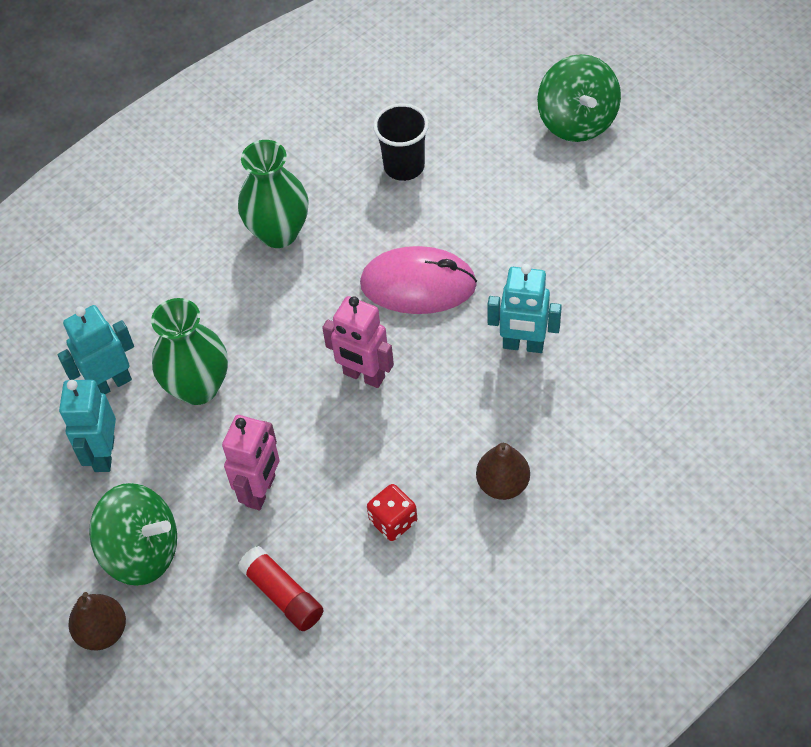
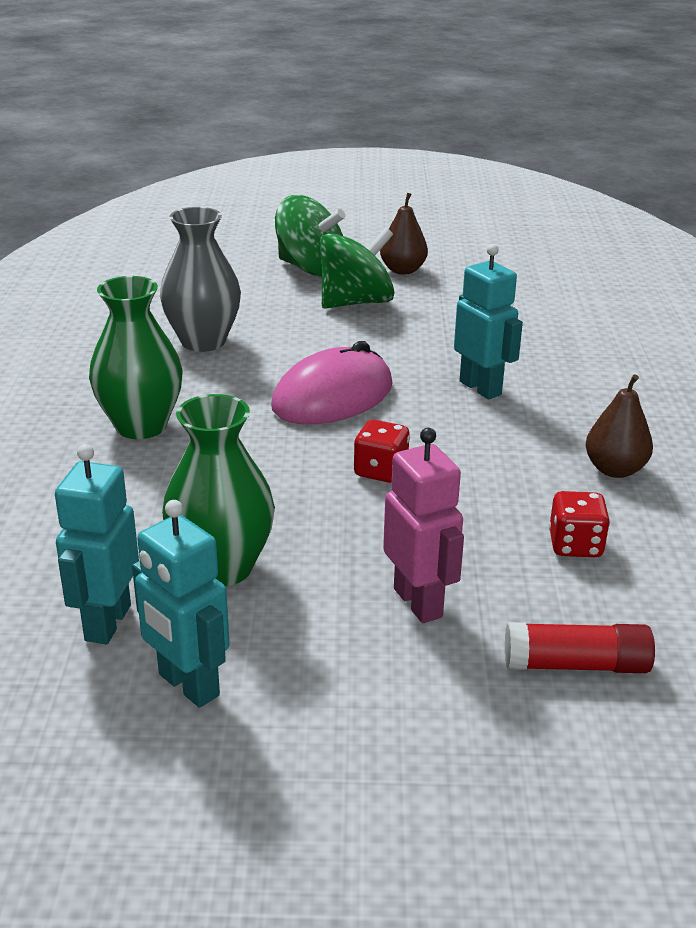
camera: 50 degrees left, 25 degrees down
brown pear [68,592,126,650] -> brown pear moved to [380,193,428,275]
green spinning top [89,483,177,586] -> green spinning top moved to [320,227,395,308]
pink robot [322,296,394,388] -> red dice [354,420,410,483]
black cup [373,103,429,181] -> grey vase [160,207,241,352]
turquoise robot [488,264,562,353] -> turquoise robot turned 90 degrees counterclockwise [454,244,523,399]

